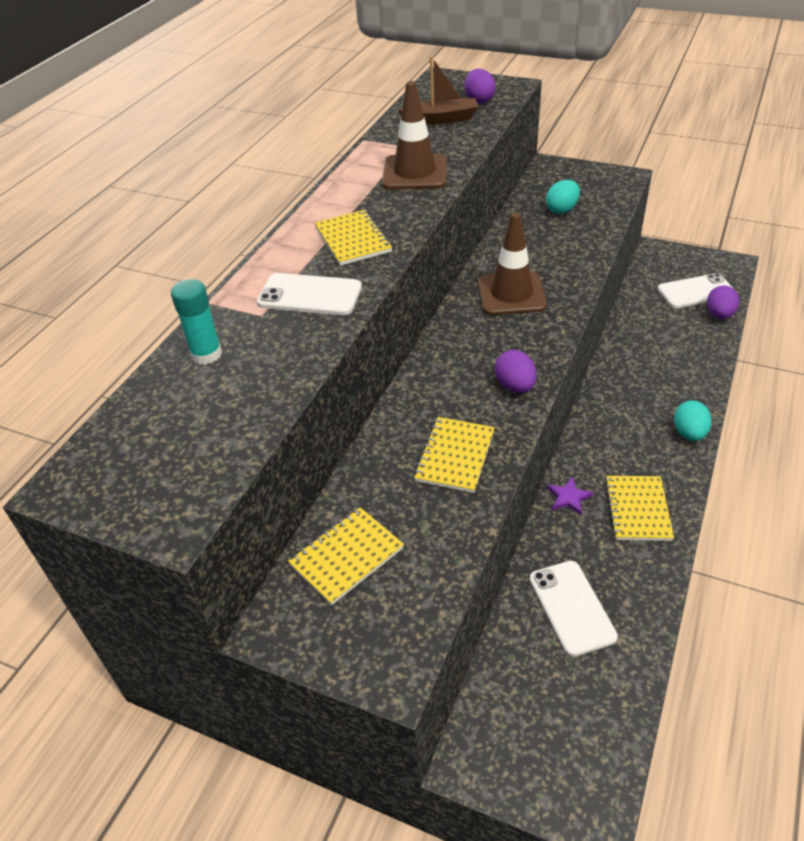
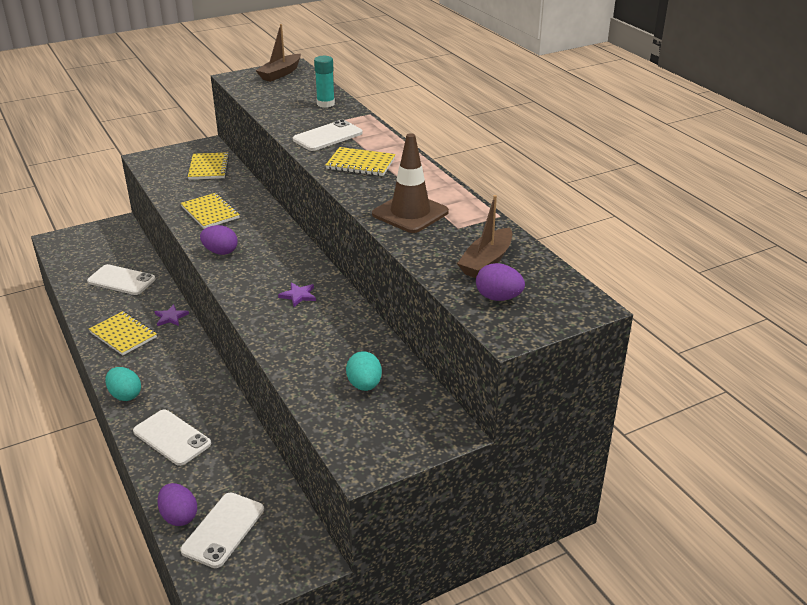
camera: 125 degrees right, 10 degrees down
brown traffic cone [478,212,547,315] -> purple star [278,282,316,307]
none -> white phone [133,410,211,466]
none -> brown boat [255,24,301,82]

